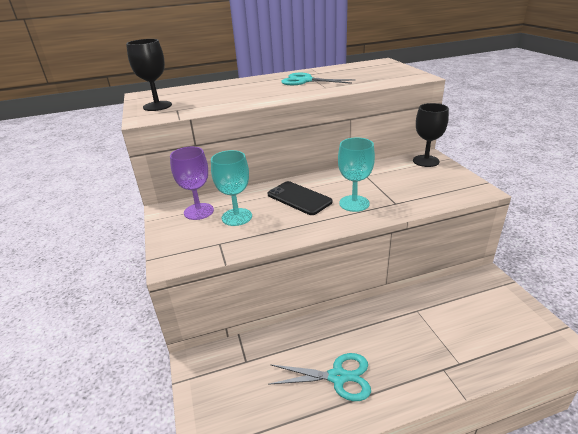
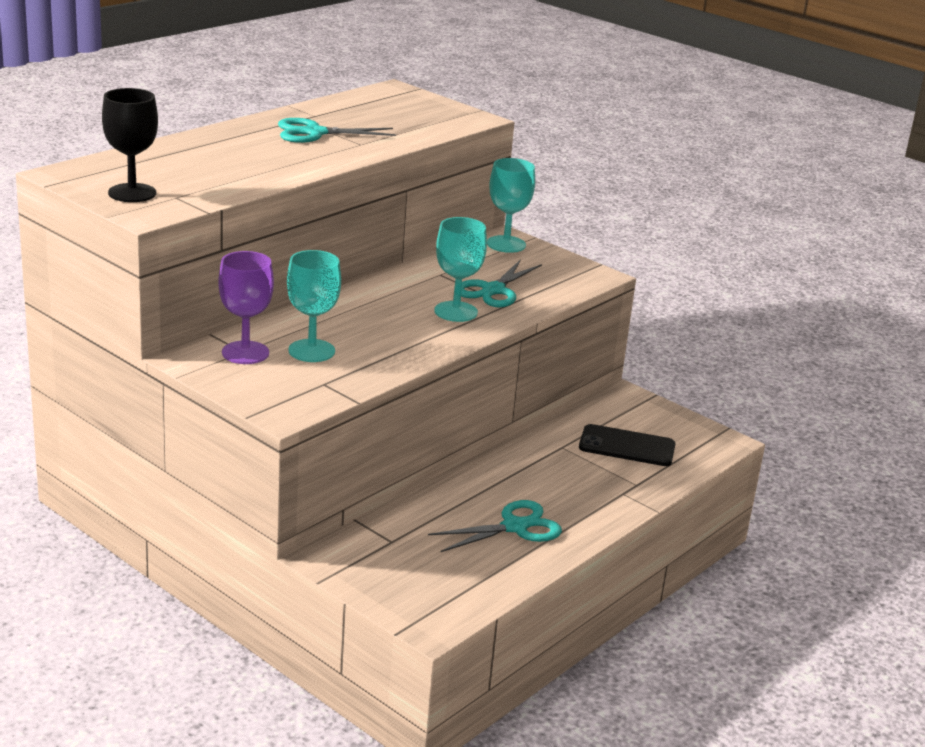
camera: 35 degrees left, 5 degrees down
black phone [268,181,333,215] -> black phone moved to [579,424,676,466]
black goblet [413,103,449,167] -> turquoise goblet [487,158,535,253]
none -> turquoise scissors [461,259,542,308]

